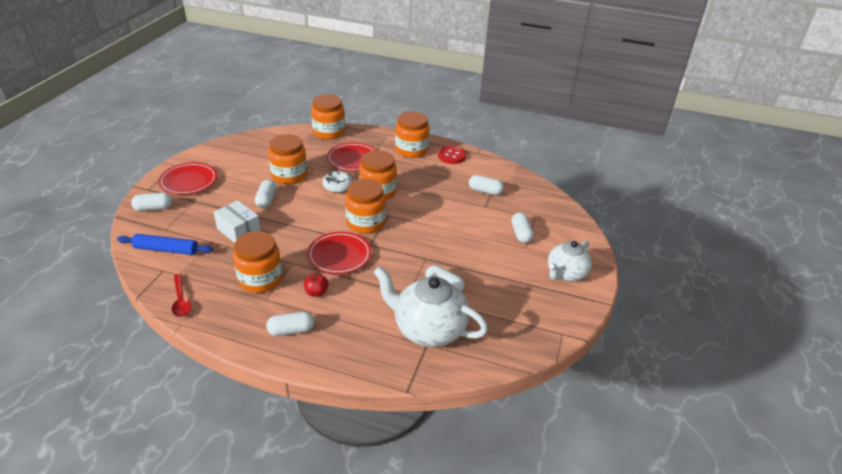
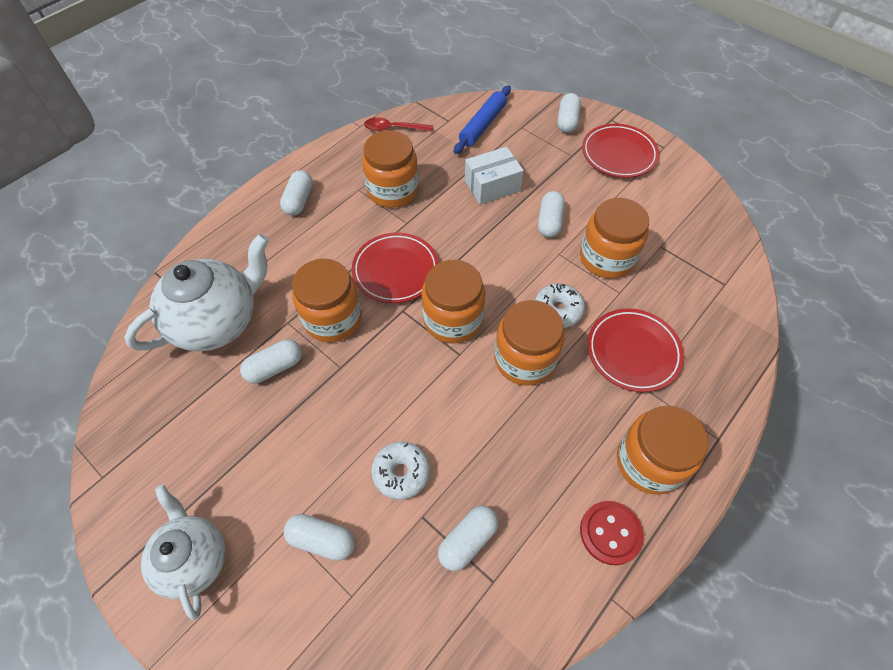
camera: 115 degrees right, 20 degrees up
white capsule [255,180,277,208] -> white capsule turned 75 degrees clockwise [538,191,565,238]
red apple [304,273,328,297] -> none
orange jar [311,94,345,139] -> orange jar moved to [292,259,362,342]
none -> white donut [371,441,430,500]

